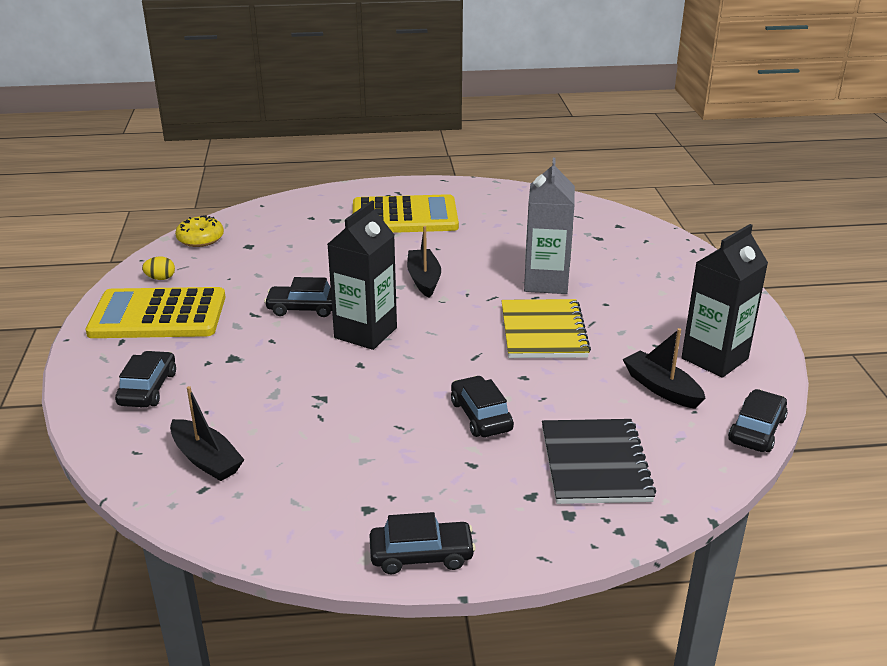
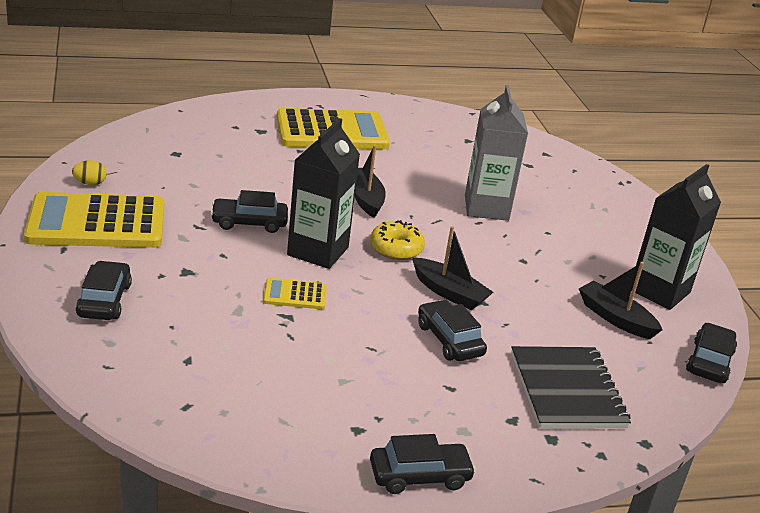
camera: 10 degrees left, 0 degrees up
black boat [170,386,244,481] -> black boat moved to [412,226,493,310]
yellow donut [175,215,224,247] -> yellow donut moved to [370,220,425,260]
yellow notebook [501,299,591,358] -> none
none -> yellow calculator [263,278,327,309]

